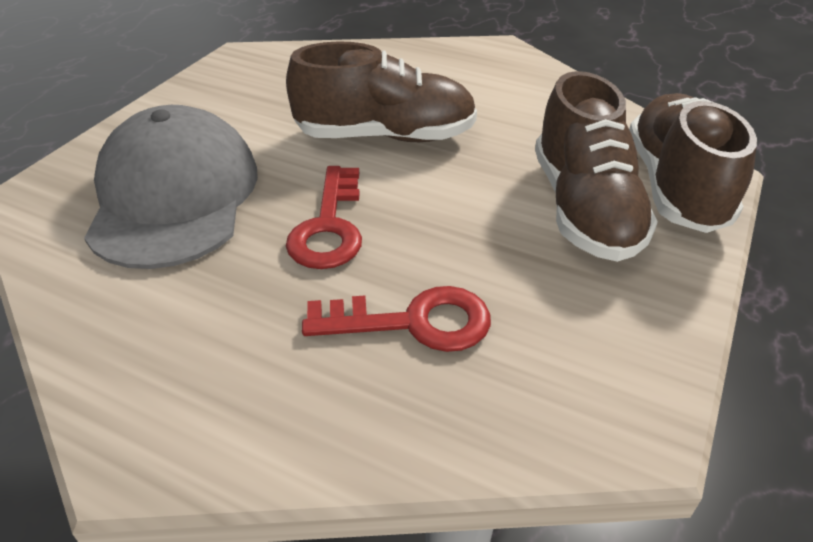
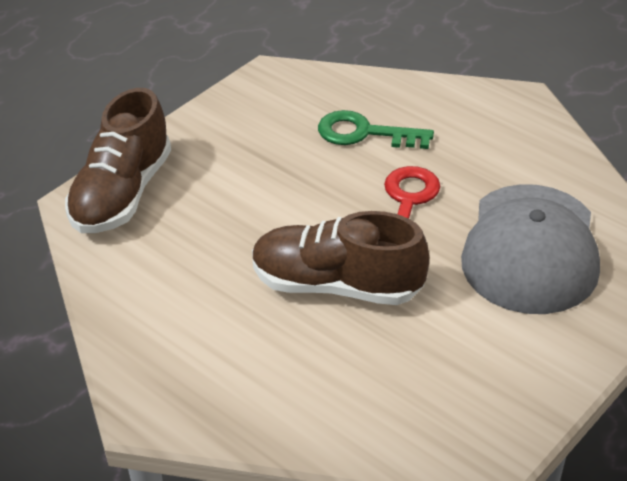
camera: 165 degrees left, 0 degrees up
red key [302,286,491,352] -> green key [318,110,434,149]
brown shoe [535,71,658,262] -> none

